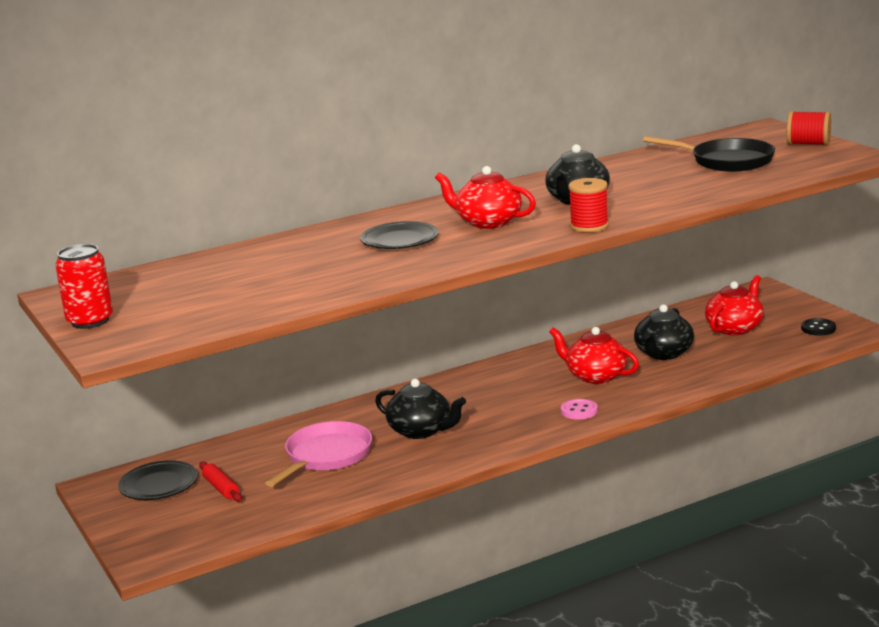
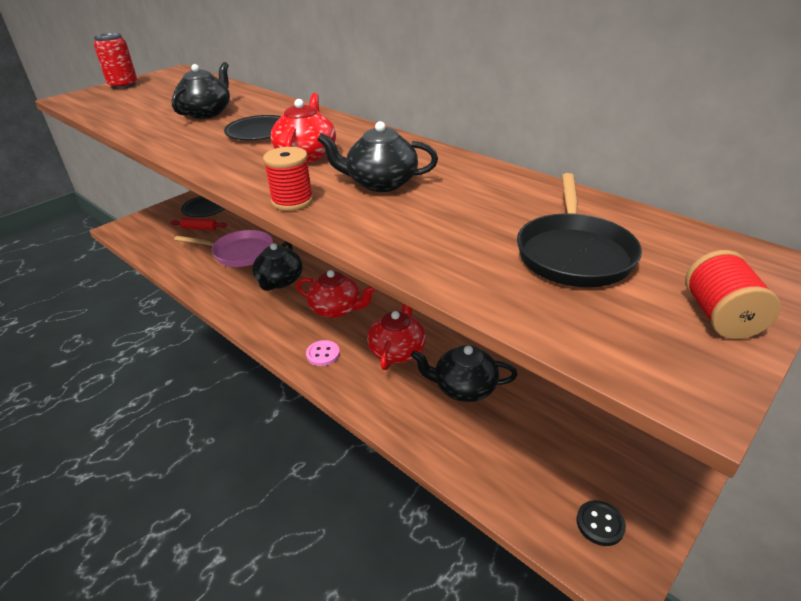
camera: 70 degrees right, 15 degrees up
red rolling pin [199,461,242,502] -> red rolling pin turned 60 degrees clockwise [170,218,227,230]
red teapot [705,275,764,335] -> red teapot moved to [296,270,376,318]
none -> black teapot [171,62,230,119]

